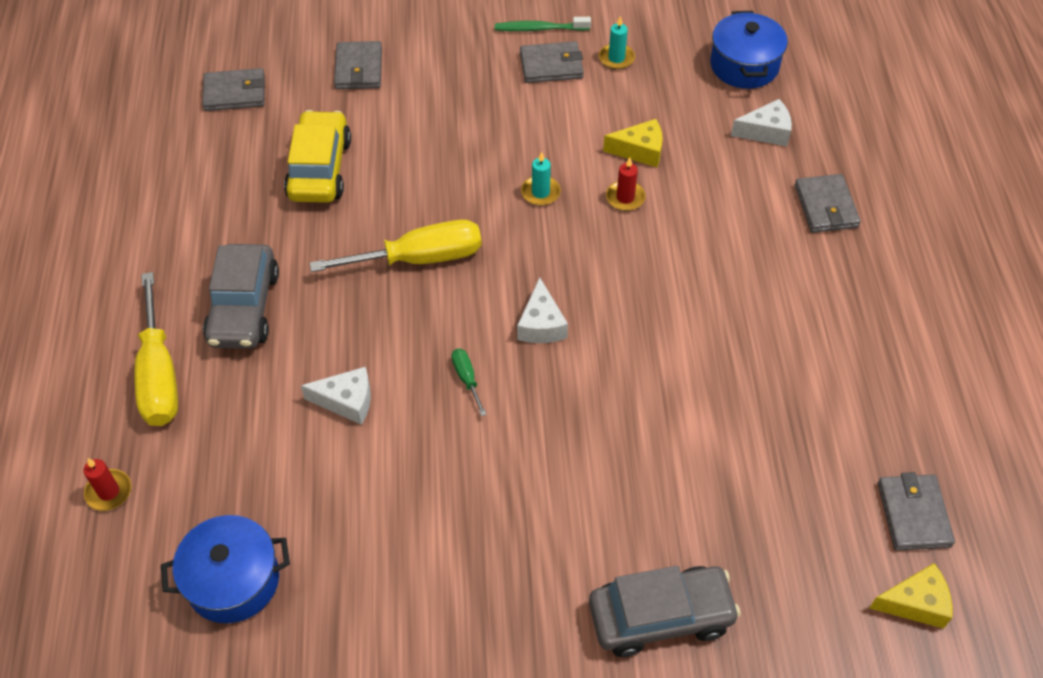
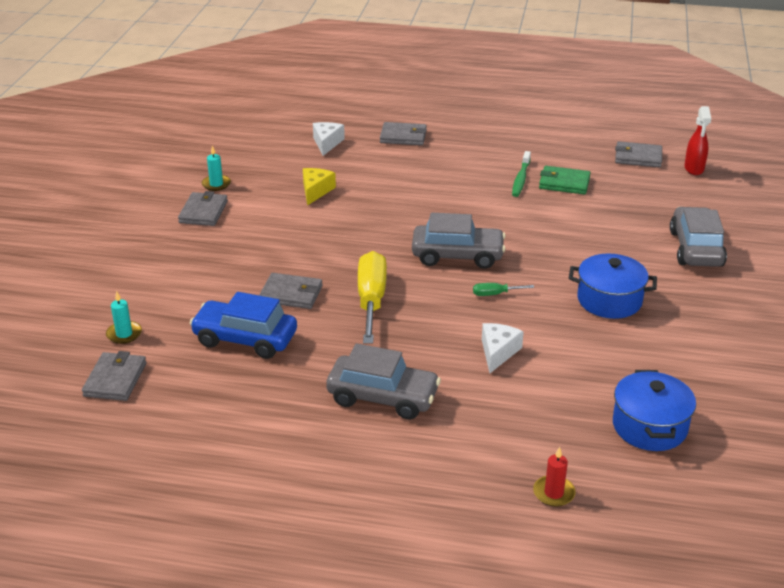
camera: 75 degrees left, 20 degrees down
yellow screwdriver [134,272,178,426] -> none
yellow car [284,110,351,203] -> blue car [190,292,297,359]
grey wallet [334,41,382,89] -> grey wallet moved to [259,273,323,309]
green toothbrush [495,17,591,31] -> green toothbrush moved to [512,151,531,197]
white cheese [517,278,568,343] -> grey car [412,213,506,269]
turquoise candle [521,152,561,206] -> turquoise candle moved to [106,291,142,344]
red candle [606,157,646,211] -> none
blue pot [710,11,788,89] -> blue pot moved to [569,254,657,319]
yellow cheese [870,563,953,629] -> red spray bottle [684,106,711,175]
none -> green wallet [539,166,591,195]

